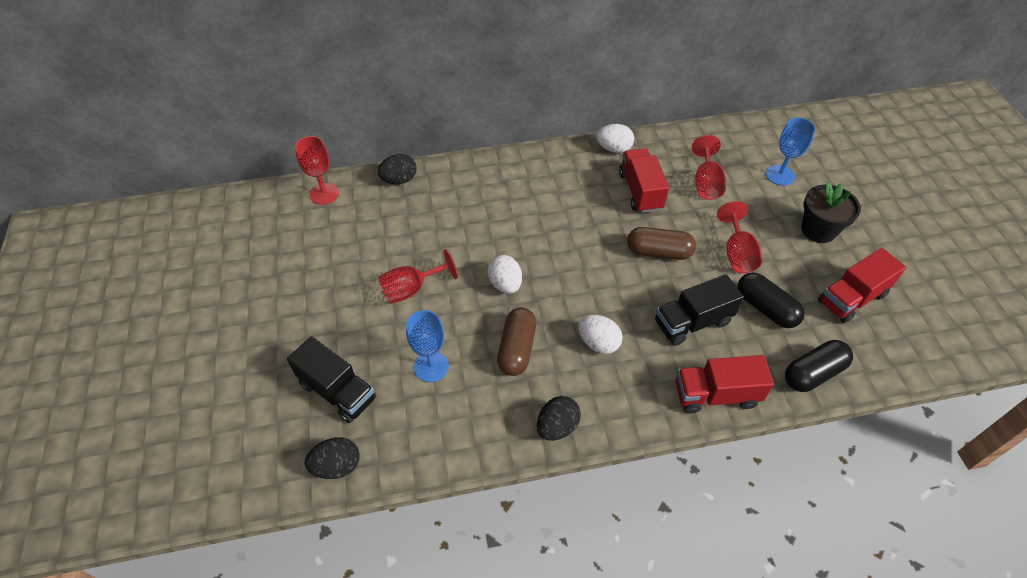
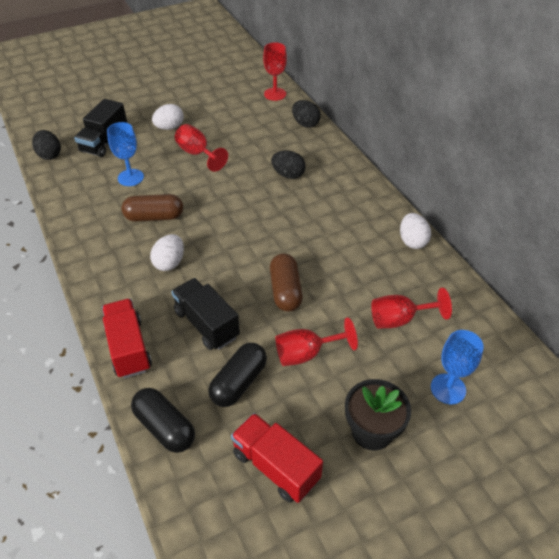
camera: 75 degrees right, 5 degrees down
white egg [487,255,522,294] -> white egg moved to [152,104,184,130]
black egg [537,396,581,441] -> black egg moved to [271,150,306,179]
red truck [619,148,669,213] -> none

